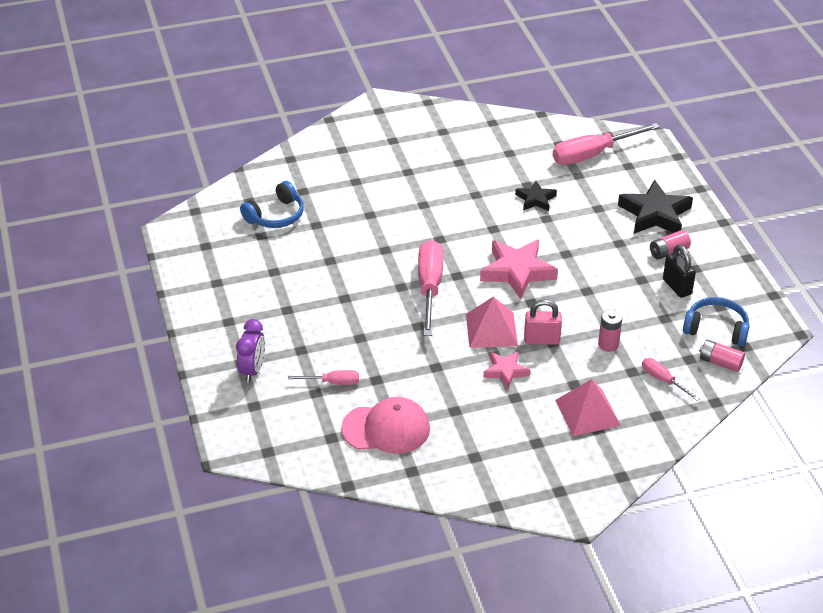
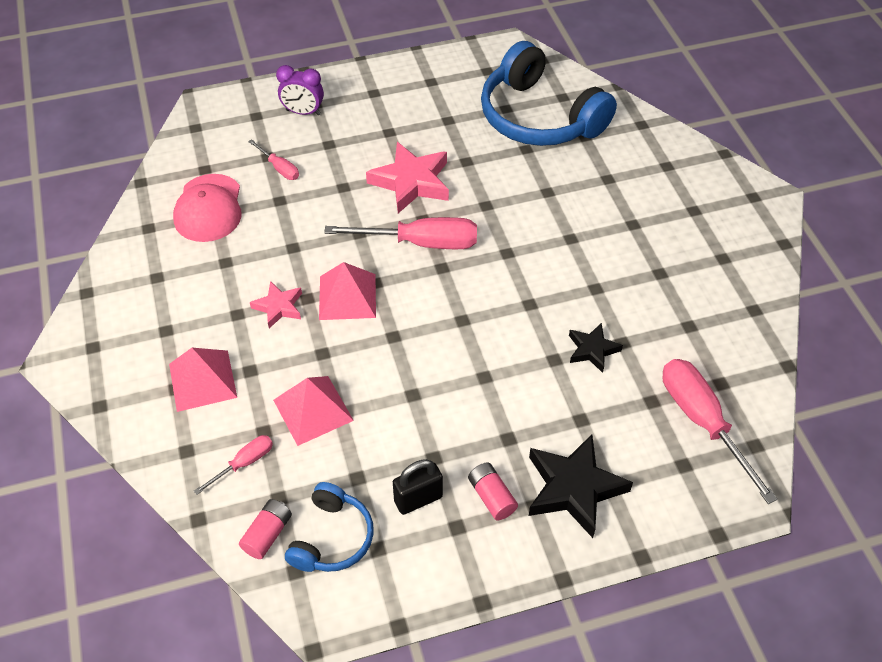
camera: 90 degrees right, 10 degrees up
blue headphones [240,181,304,228] -> blue headphones [481,41,617,146], size x1.92
pink screwdriver [288,370,359,385] -> pink screwdriver turned 45 degrees counterclockwise [248,139,299,180]
pink star [480,240,558,299] -> pink star moved to [366,142,449,213]
pink padlock [524,299,562,345] -> none
pink battery [598,309,622,352] -> pink pyramid [273,376,354,446]

